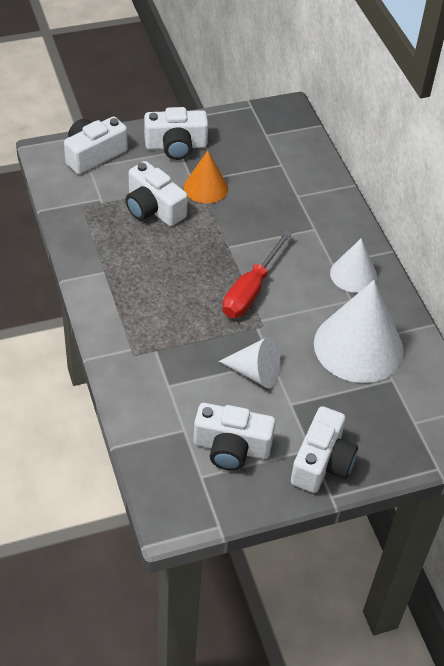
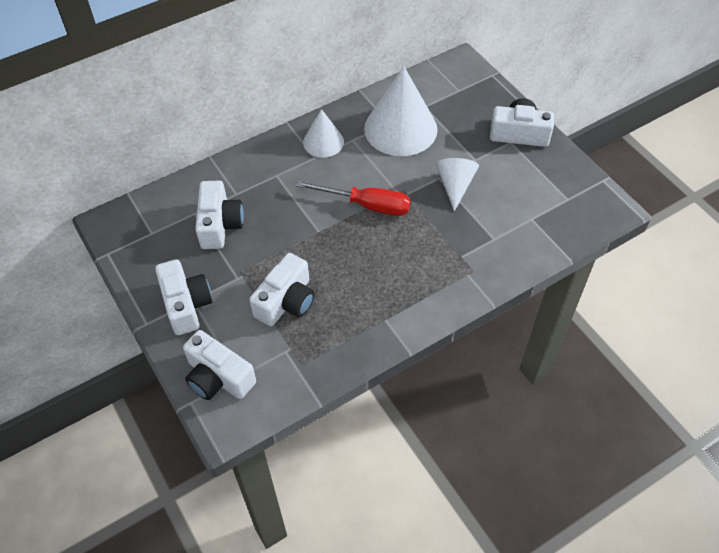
camera: 100 degrees left, 5 degrees up
orange cone [184,151,228,204] -> none
white camera [193,403,276,471] -> white camera moved to [195,181,244,249]

